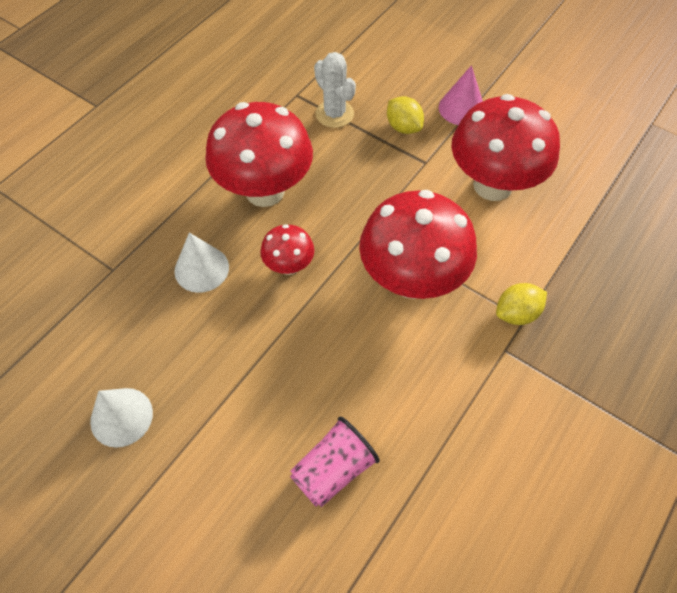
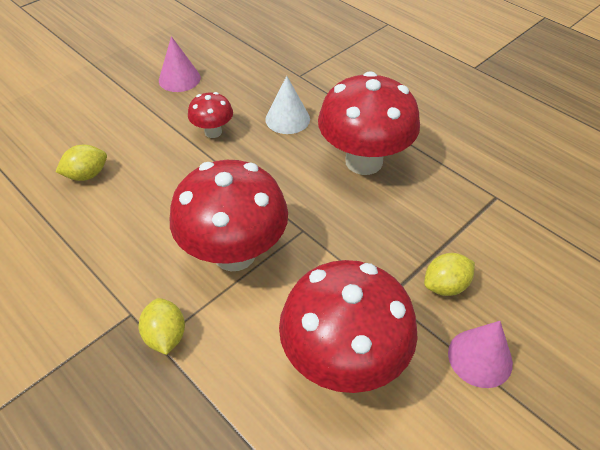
camera: 100 degrees right, 10 degrees down
white cone [90,388,153,448] -> pink cone [159,36,201,92]
red mushroom [260,224,314,275] -> red mushroom moved to [188,92,233,138]
pink cup [290,417,380,507] -> yellow lemon [56,145,107,181]
white cactus [314,52,356,128] -> none

